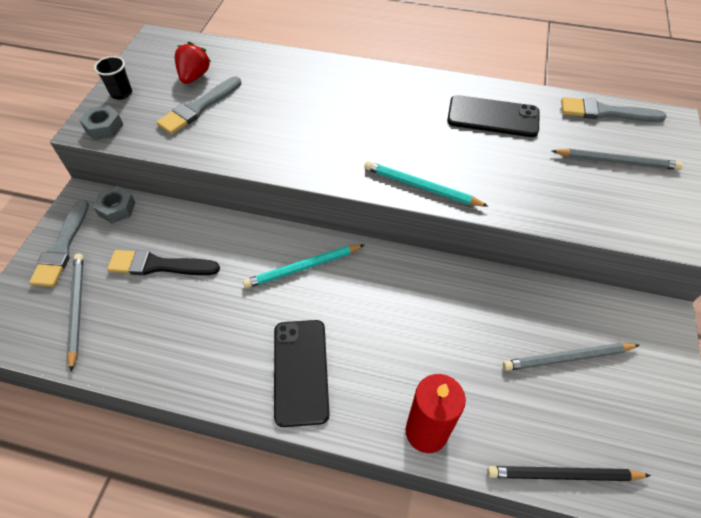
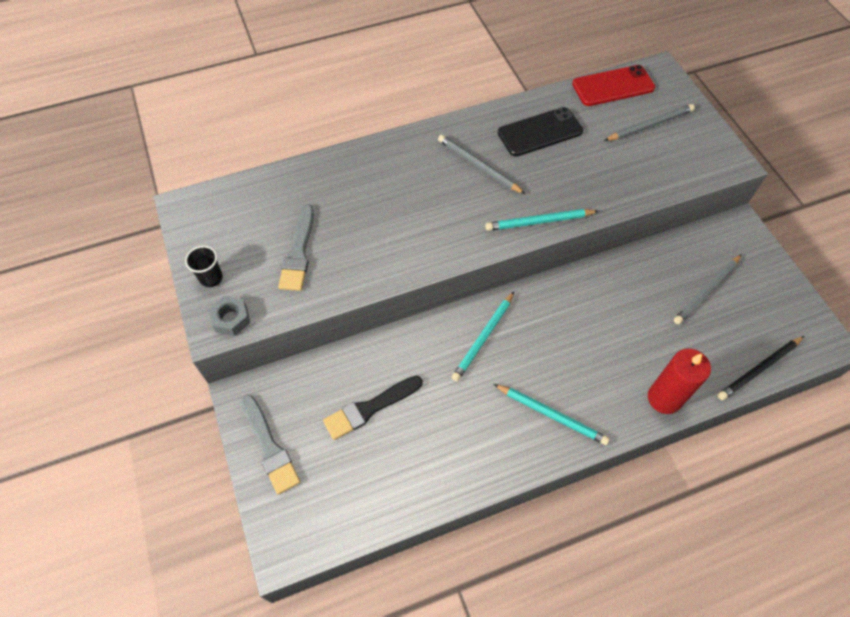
camera: 35 degrees left, 5 degrees up
grey pencil [67,254,84,372] -> grey pencil moved to [438,135,525,194]
grey nut [93,186,135,224] -> none
red strawberry [175,42,211,84] -> none
black phone [274,320,330,427] -> turquoise pencil [494,384,610,445]
grey brush [561,97,666,122] -> red phone [572,65,655,106]

